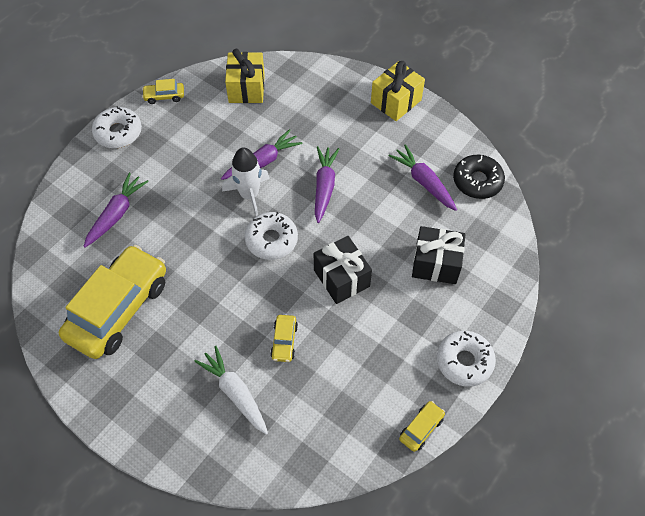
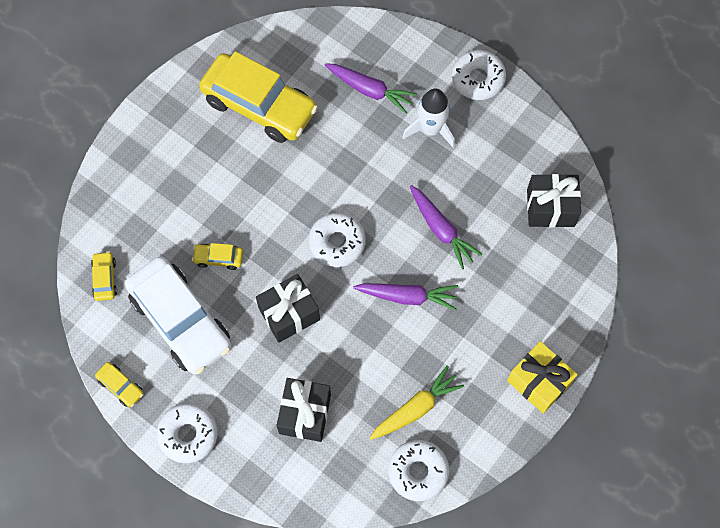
camera: 90 degrees right, 10 degrees up
yellow car [142,79,184,104] -> yellow car moved to [91,251,117,301]
white carrot [194,346,268,435] -> none
white rocket [222,147,270,216] -> white rocket moved to [403,88,455,148]
yellow gift [225,49,265,103] -> black gift [527,174,581,227]
purple carrot [388,144,457,211] -> yellow carrot [370,366,464,440]
black donut [453,155,505,199] -> white donut [388,440,449,501]
none -> white car [125,256,231,374]

